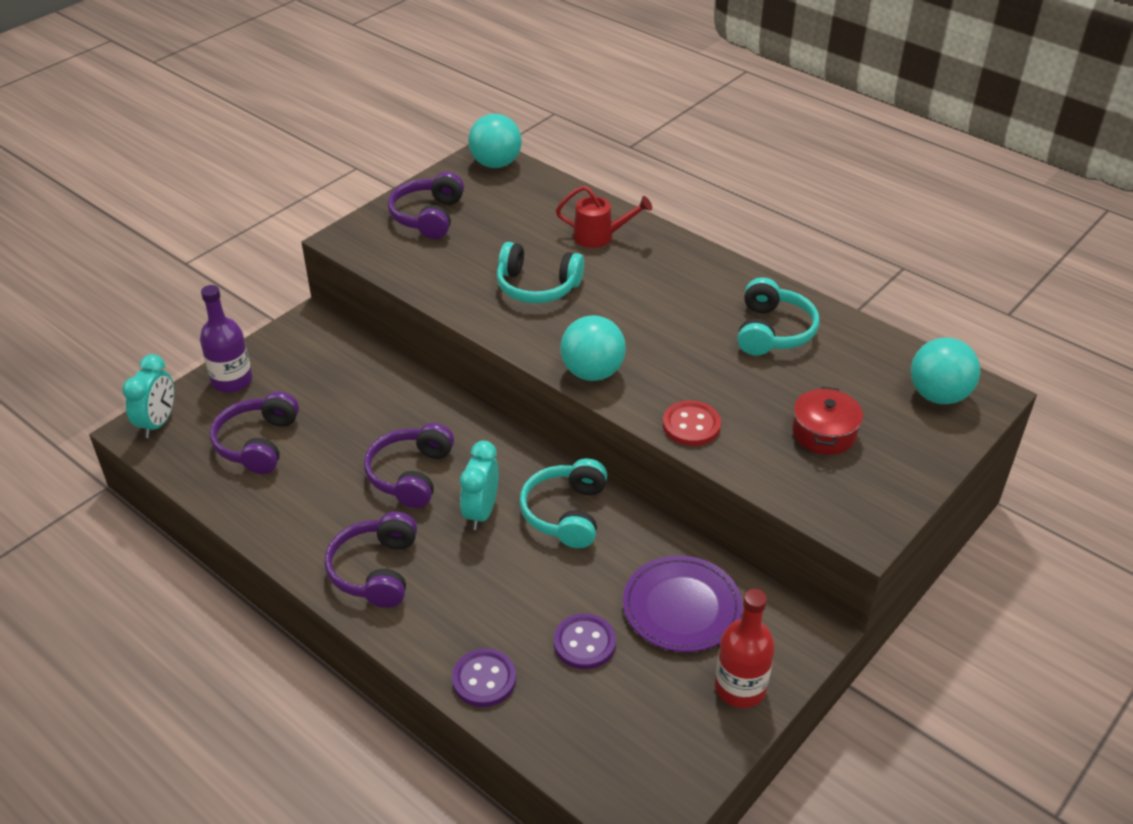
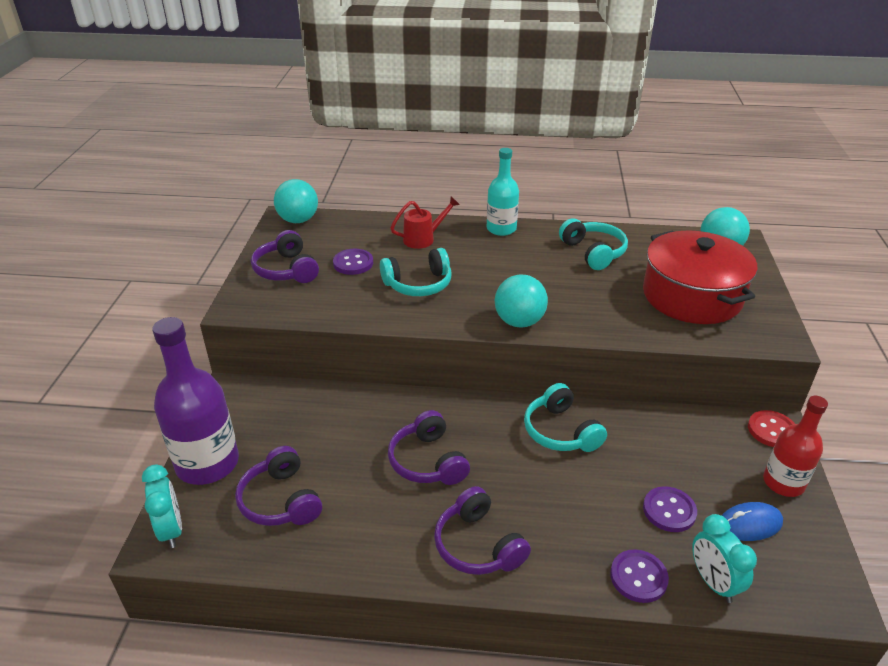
camera: 35 degrees left, 5 degrees down
purple bottle [200,285,253,393] -> purple bottle [152,317,239,485], size x1.60
turquoise clock [460,441,499,530] -> turquoise clock moved to [692,514,757,603]
purple plate [623,555,742,652] -> none
red button [663,401,721,446] -> red button moved to [748,410,795,447]
red pot [792,386,863,455] -> red pot [643,231,757,324], size x2.09
none -> purple button [333,249,373,275]
none -> turquoise bottle [487,148,519,236]
none -> blue mouse [722,502,783,541]

